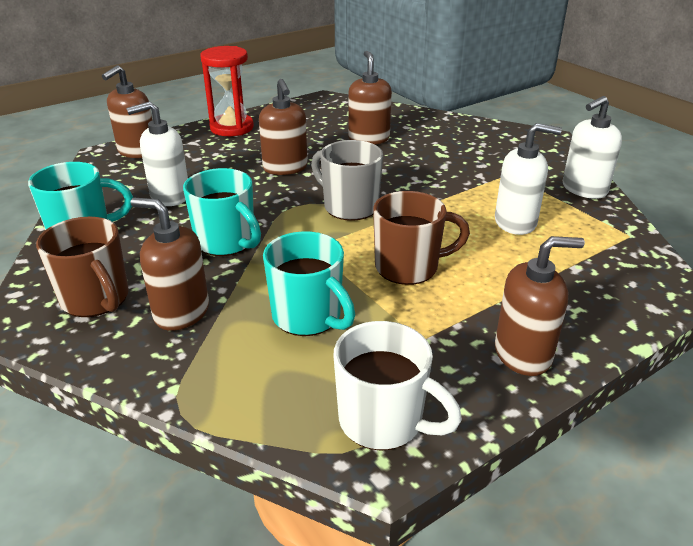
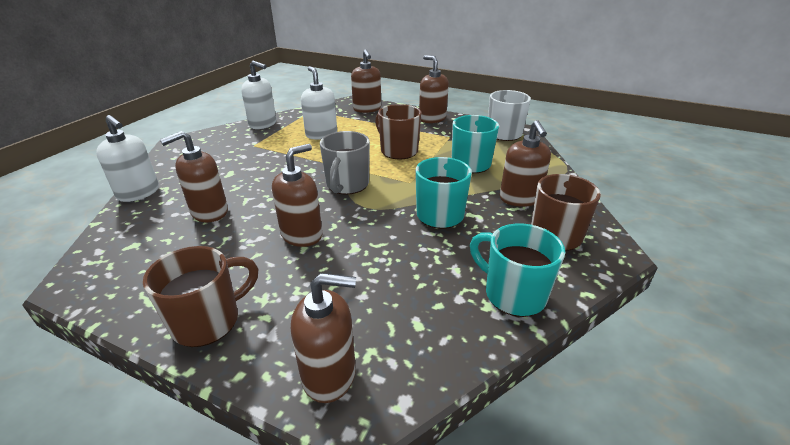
camera: 120 degrees left, 0 degrees up
white soap dispenser [126,101,188,206] -> white soap dispenser moved to [96,115,159,202]
red hourglass [200,46,254,136] -> brown mug [143,246,258,347]
none -> brown soap dispenser [351,49,381,113]

